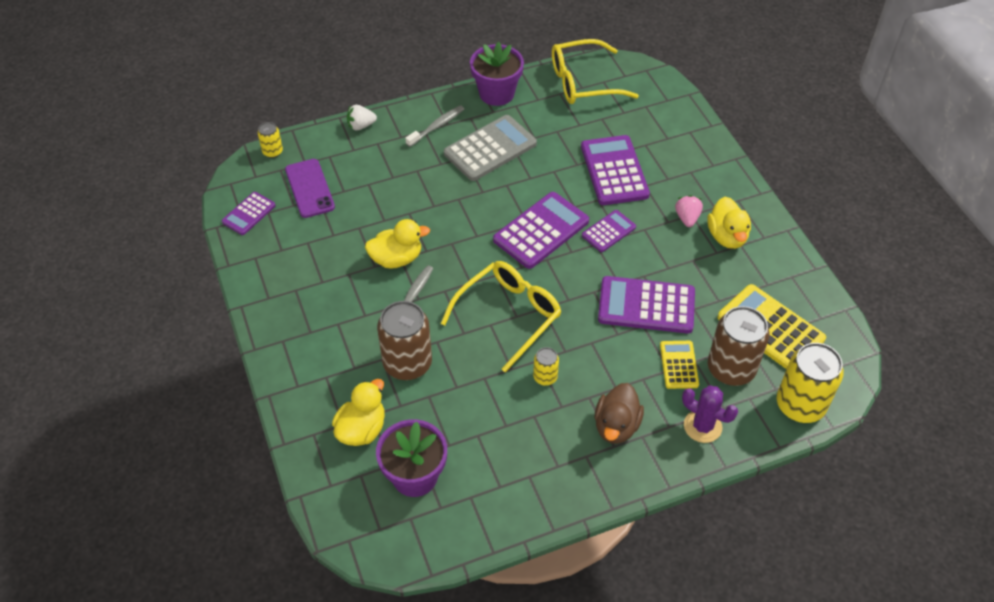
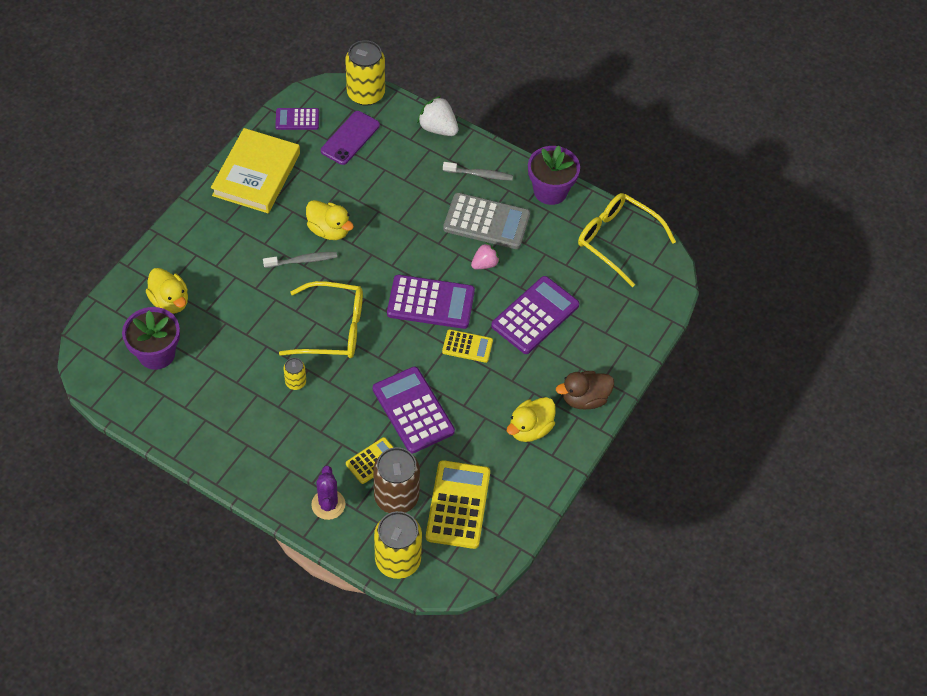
camera: 50 degrees right, 5 degrees up
yellow can [258,122,283,158] -> yellow can [345,40,385,106], size x2.04
yellow duck [332,379,385,446] -> yellow duck turned 60 degrees clockwise [146,268,188,313]
white strawberry [347,105,377,130] -> white strawberry [417,96,459,136], size x1.53
brown can [377,301,432,380] -> none
purple calculator [582,210,636,252] -> yellow calculator [442,329,493,363]
brown duck [595,383,644,444] -> brown duck moved to [556,371,614,409]
pink strawberry [675,195,703,227] -> pink strawberry moved to [471,242,500,269]
none -> yellow book [211,128,300,213]

